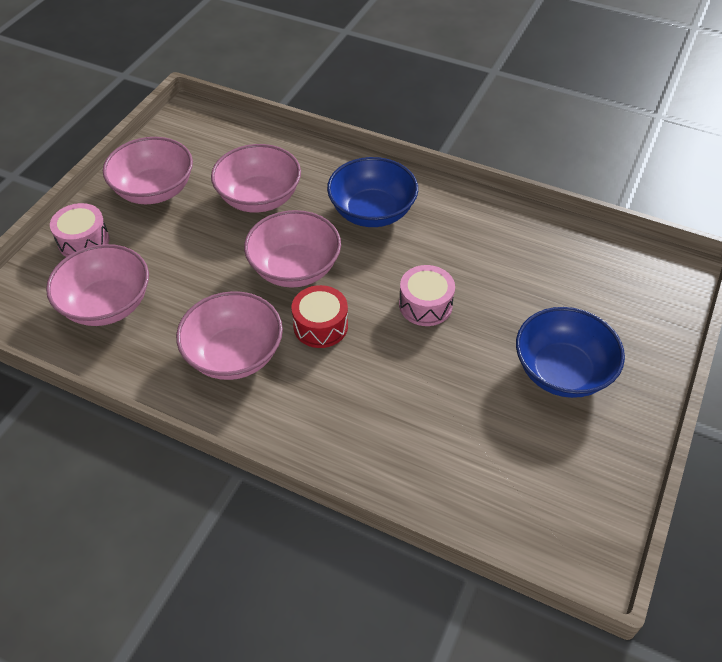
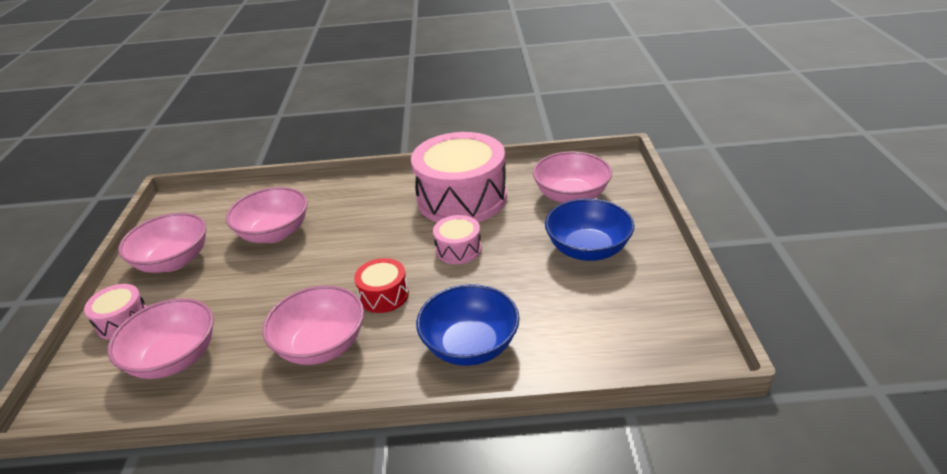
camera: 25 degrees left, 15 degrees down
pink bowl [244,210,341,288] -> pink bowl moved to [533,151,612,203]
blue bowl [327,157,418,227] -> blue bowl moved to [416,284,520,366]
none -> pink drum [411,132,507,222]

